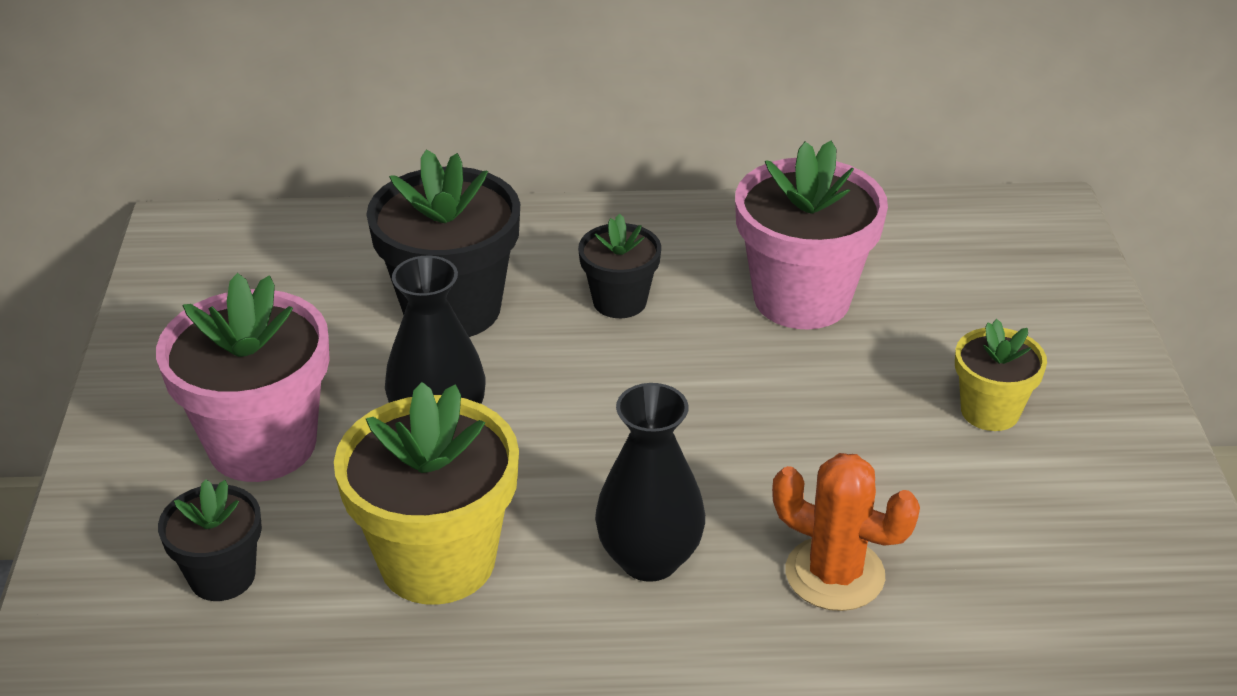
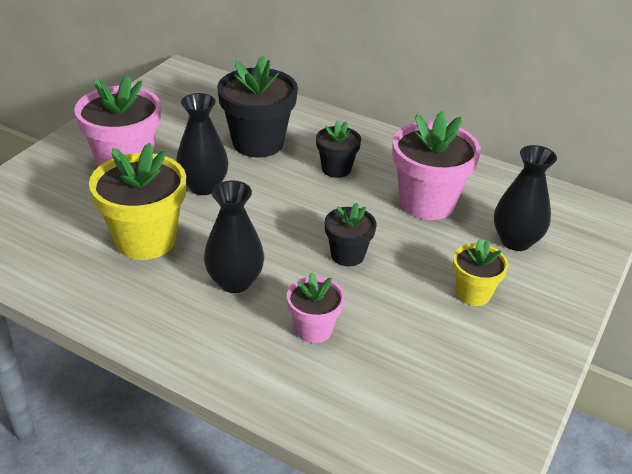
camera: 30 degrees right, 0 degrees up
black flower pot [158,479,262,601] -> black flower pot moved to [325,203,377,267]
orange cactus [772,453,920,611] -> pink flower pot [287,272,345,343]
none -> black vase [494,145,557,251]

